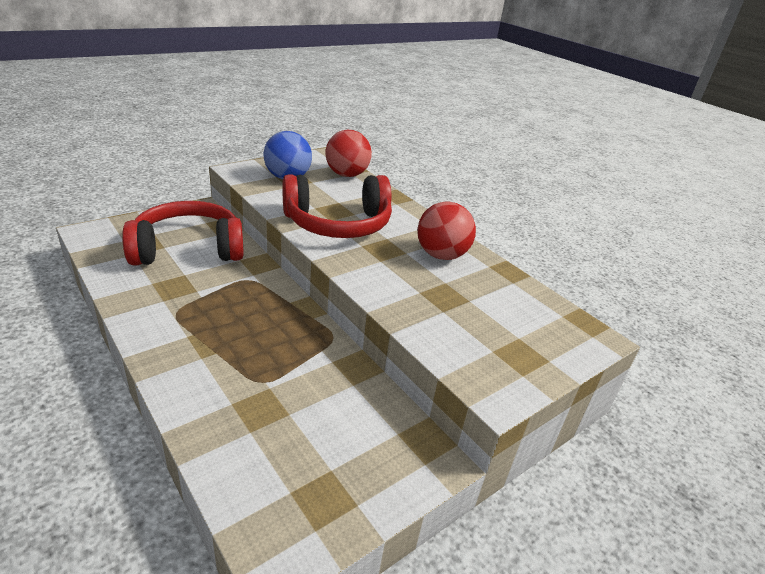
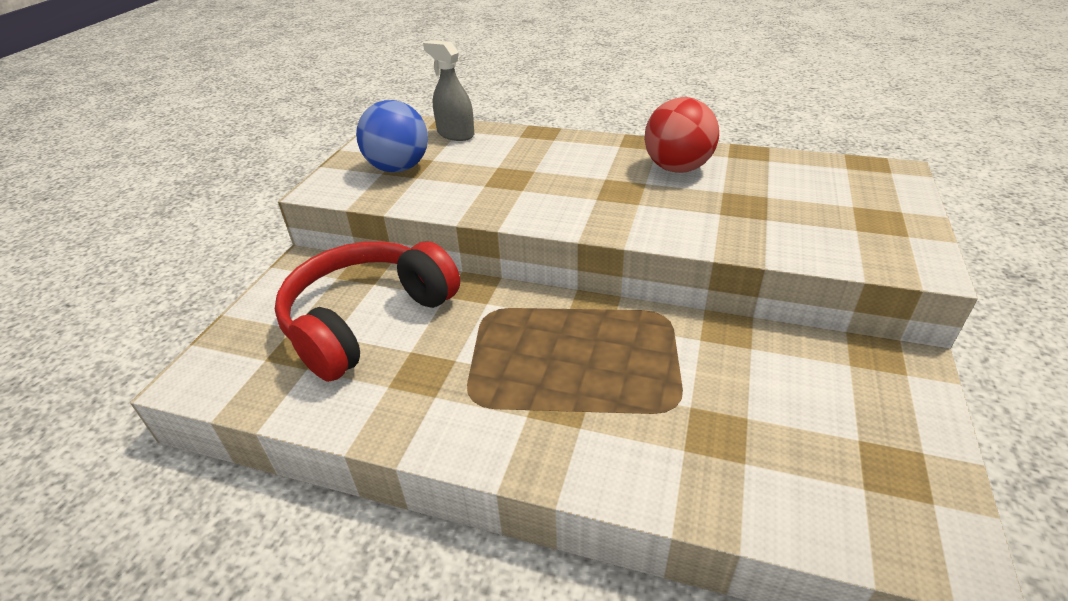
camera: 30 degrees left, 5 degrees up
red headphones [282,174,392,238] -> none
red ball [326,130,372,177] -> grey spray bottle [423,40,474,141]

